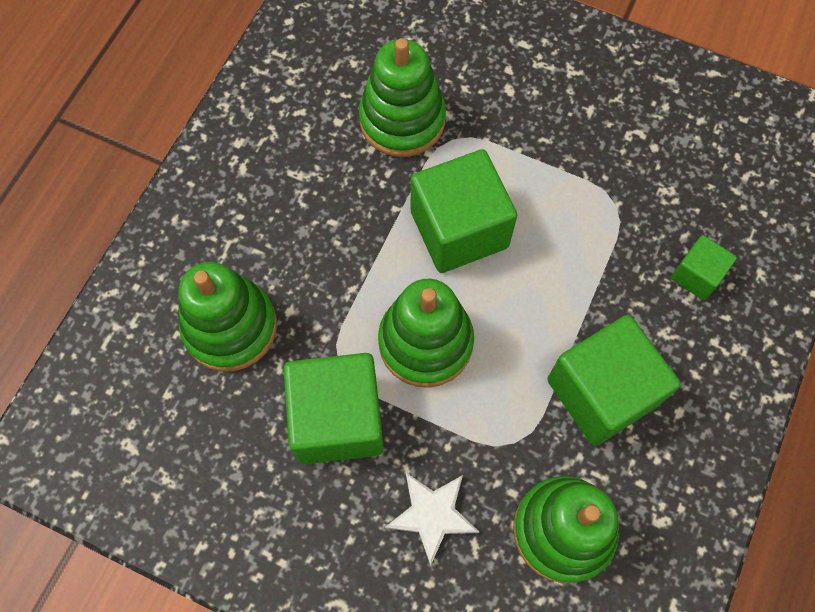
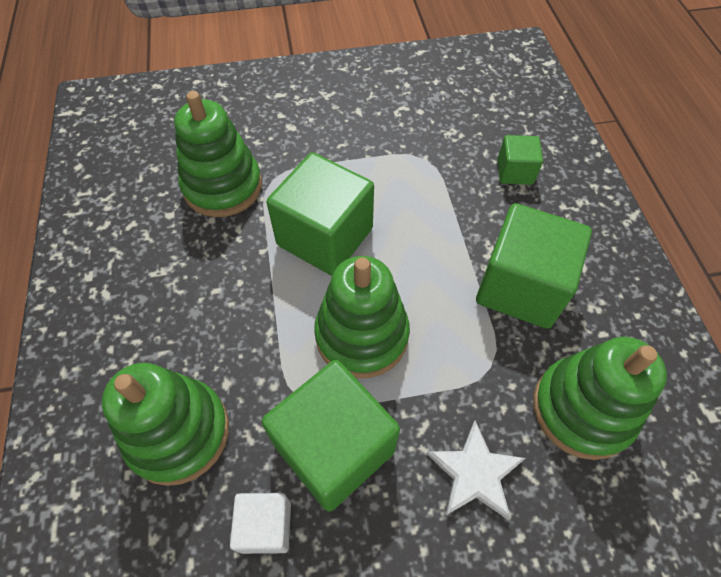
camera: 35 degrees left, 10 degrees down
none -> white cube [230,493,291,554]

